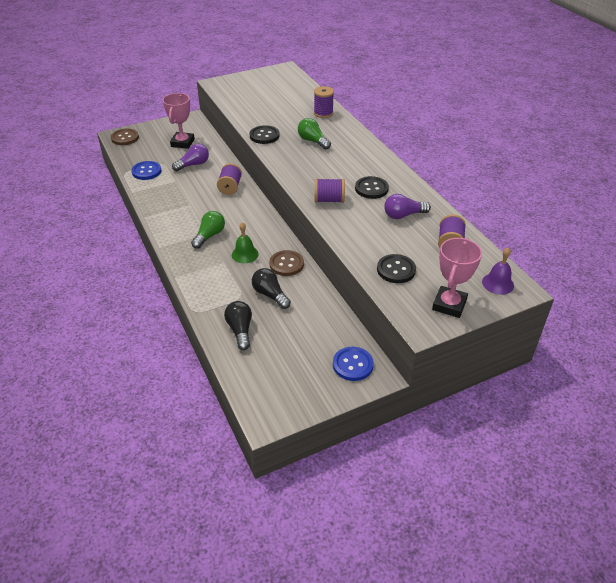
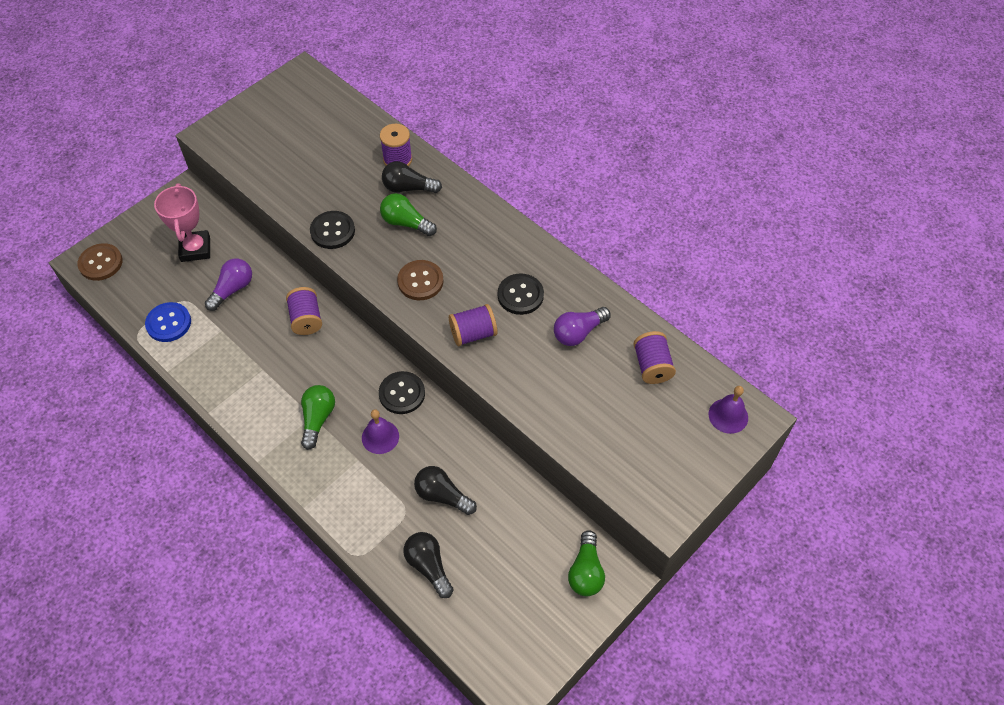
camera: 20 degrees left, 15 degrees up
green bell [232,222,259,263] -> purple bell [362,409,399,454]
brown button [269,250,304,276] -> brown button moved to [397,260,443,300]
blue button [333,347,374,381] -> green light bulb [568,530,605,596]
black button [377,254,416,283] -> black button moved to [379,371,425,414]
pink trophy [432,238,482,318] -> none
none -> black light bulb [382,161,442,193]

